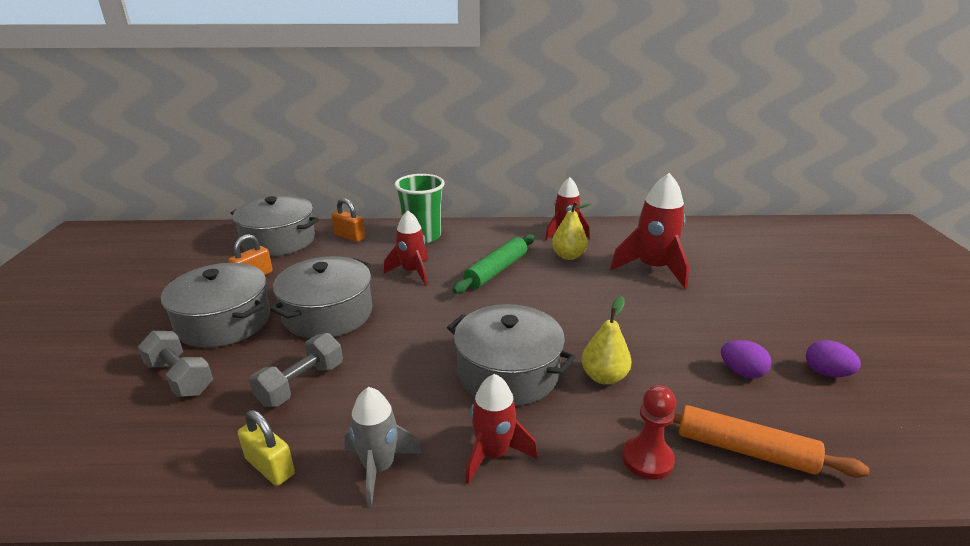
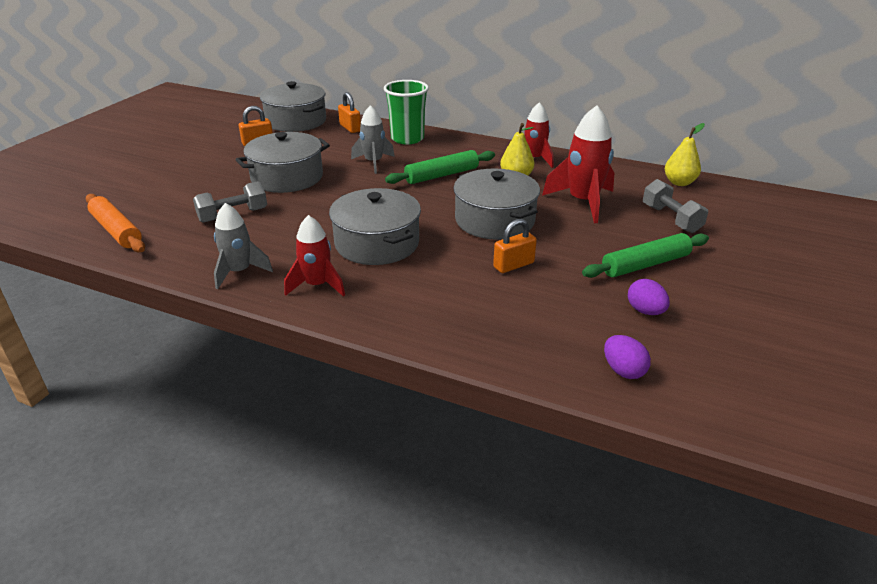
camera: 25 degrees right, 5 degrees up
grey dumbbell [138,331,213,397] -> grey dumbbell moved to [643,179,708,233]
grey pot [161,263,270,348] -> grey pot moved to [453,168,540,240]
yellow padlock [238,410,295,486] -> none
red rocket [384,211,428,285] -> grey rocket [351,105,395,174]
yellow pear [581,296,632,385] -> yellow pear moved to [665,123,705,186]
red pawn [622,385,676,480] -> none
orange rolling pin [673,405,869,477] -> orange rolling pin moved to [86,194,145,253]
purple egg [721,340,771,378] -> purple egg moved to [604,335,651,379]
none -> orange padlock [493,219,537,273]
none -> green rolling pin [582,233,709,278]

